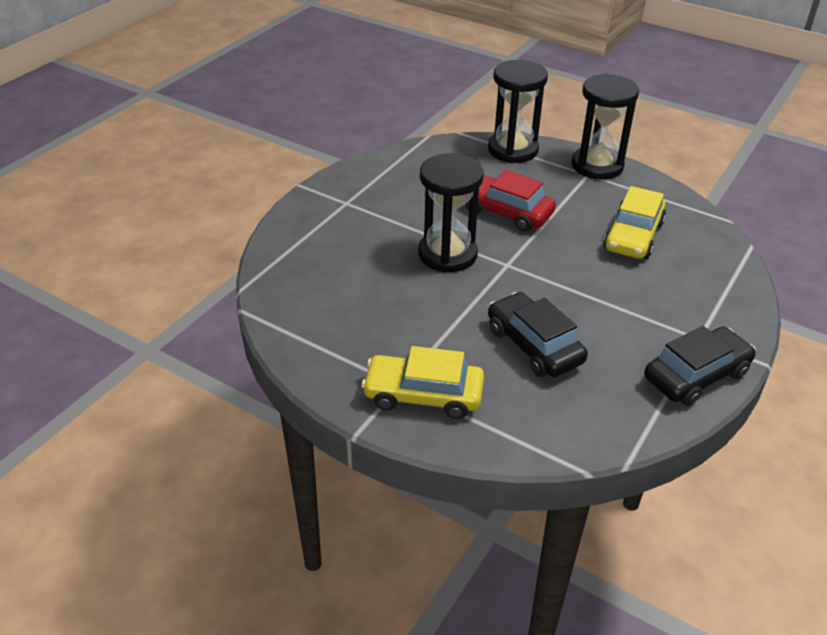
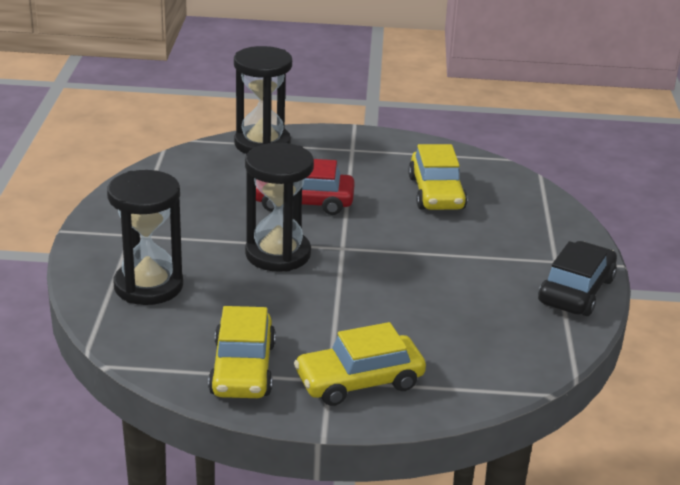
camera: 30 degrees left, 10 degrees down
black car [488,292,588,377] -> none
black hourglass [572,74,639,180] -> black hourglass moved to [107,170,183,305]
none -> yellow car [208,306,276,398]

